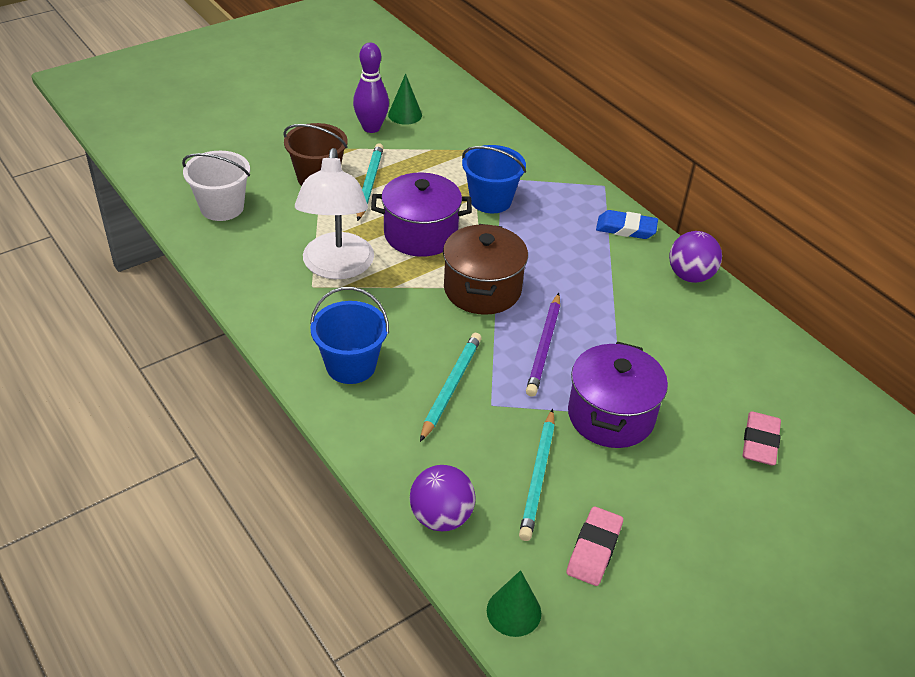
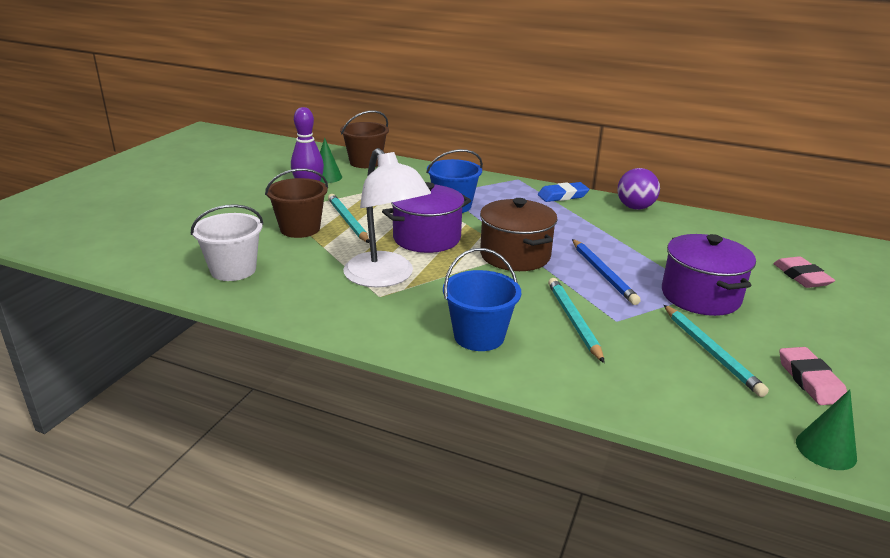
camera: 30 degrees left, 15 degrees down
purple ball [409,465,475,531] -> none
purple pencil [526,293,560,397] -> blue pencil [572,239,641,305]
none -> brown bucket [340,110,389,168]

